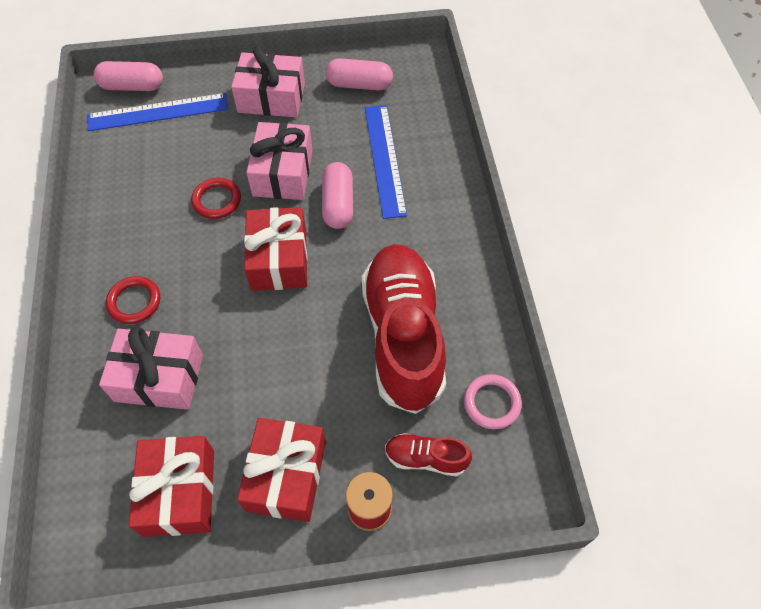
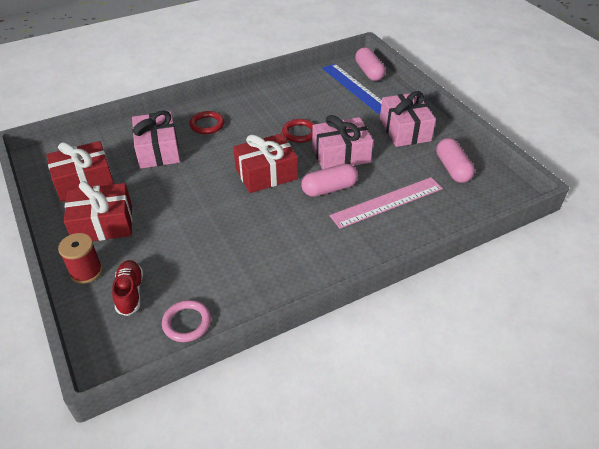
camera: 70 degrees right, 15 degrees down
red shoe [362,244,446,414] -> none
blue ruler [365,105,407,219] -> pink ruler [330,177,443,229]

